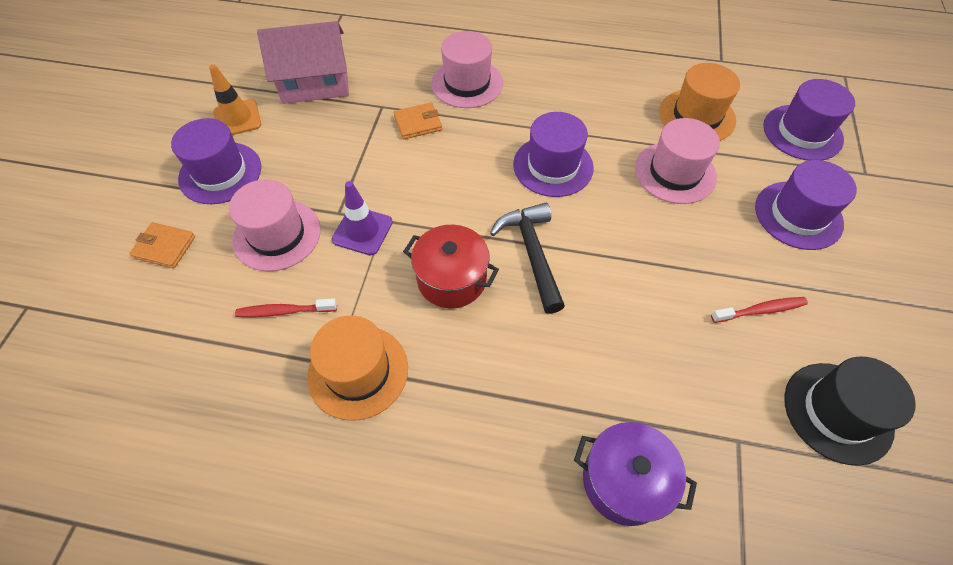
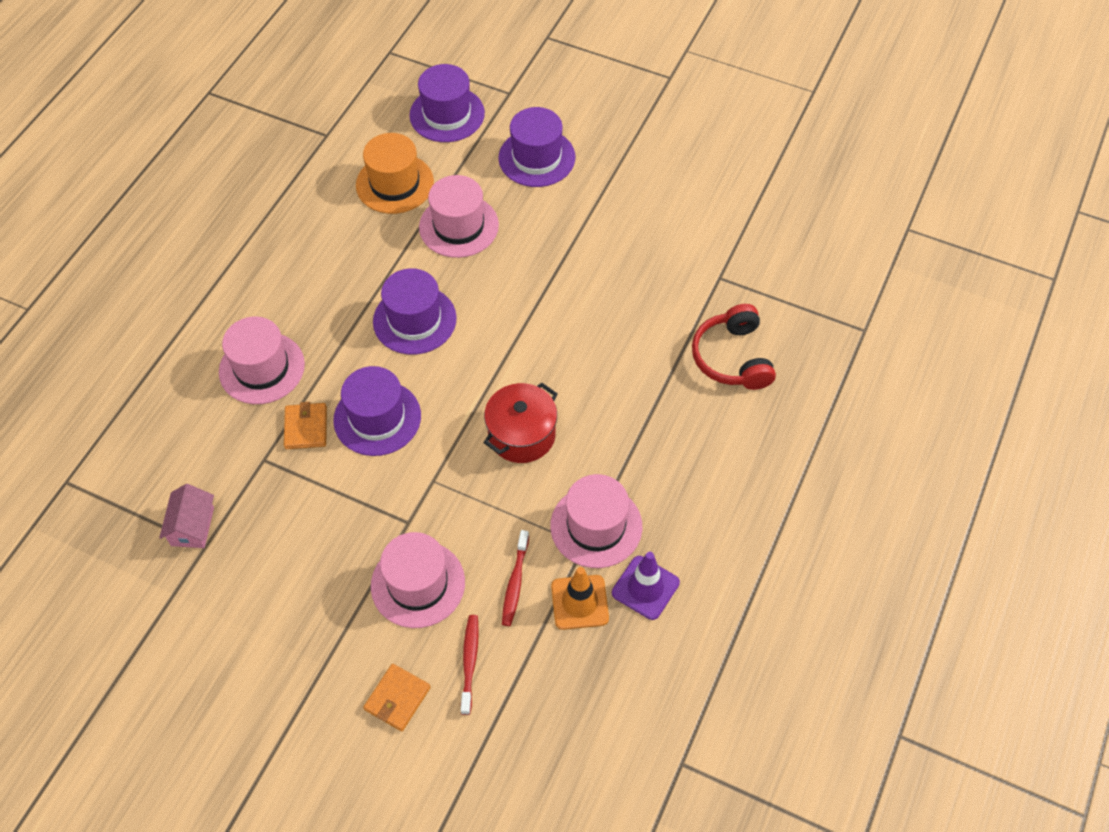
camera: 75 degrees left, 0 degrees up
purple hat [171,118,261,204] -> purple hat moved to [333,366,421,456]
orange traffic cone [209,64,261,135] -> orange traffic cone moved to [551,567,609,630]
pink house [257,21,349,104] -> pink house [159,484,214,548], size x0.55
orange hat [307,316,408,421] -> pink hat [550,474,642,568]
purple traffic cone [332,181,393,255] -> purple traffic cone moved to [612,552,680,620]
black hammer [490,203,565,314] -> none
purple pot [574,422,697,526] -> red headphones [692,304,776,390]
red toothbrush [711,297,808,323] -> red toothbrush moved to [461,615,479,715]
black hat [784,357,916,466] -> none

